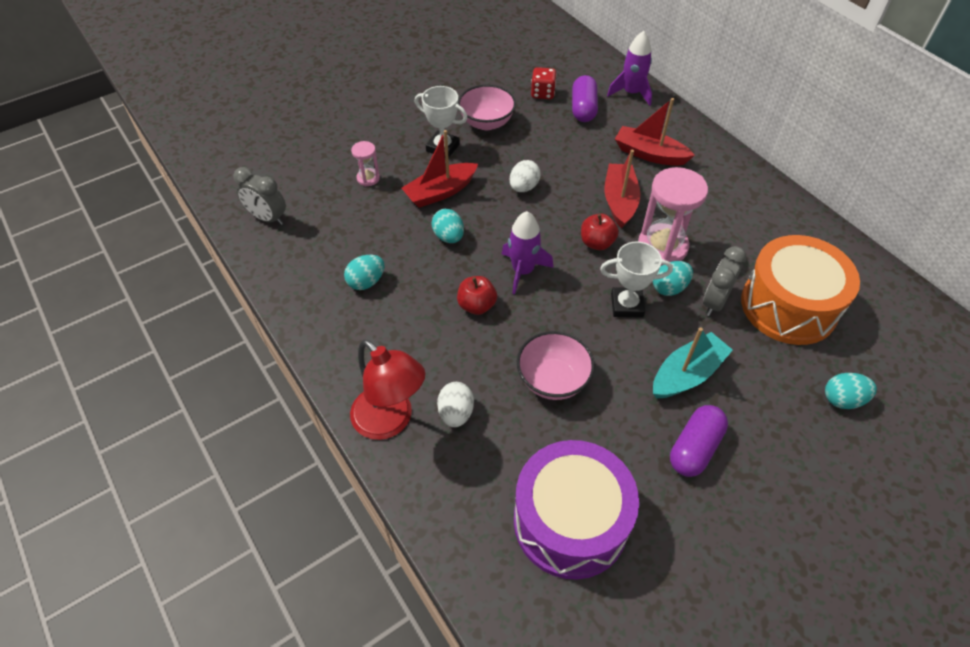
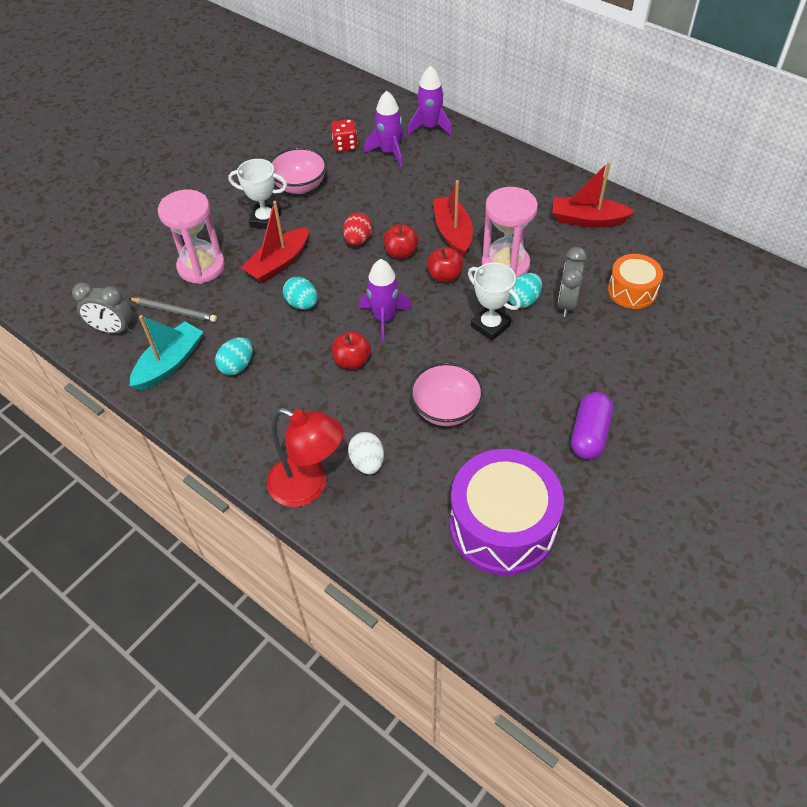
camera: 15 degrees left, 0 degrees up
pink hourglass [351,141,380,186] -> pink hourglass [158,190,225,284], size x2.01
white egg [509,160,541,192] -> red egg [343,213,372,246]
purple capsule [572,75,598,122] -> purple rocket [364,91,404,167]
white trophy [600,241,673,318] -> white trophy turned 60 degrees clockwise [468,262,521,341]
red boat [615,98,695,166] -> red boat moved to [552,162,635,228]
turquoise boat [653,327,732,398] -> turquoise boat moved to [130,315,203,391]
orange drum [741,235,860,345] -> orange drum [608,254,663,309], size x0.56
turquoise egg [825,373,877,409] -> none
none -> grey pencil [128,298,217,322]
none -> red apple [383,223,419,259]

